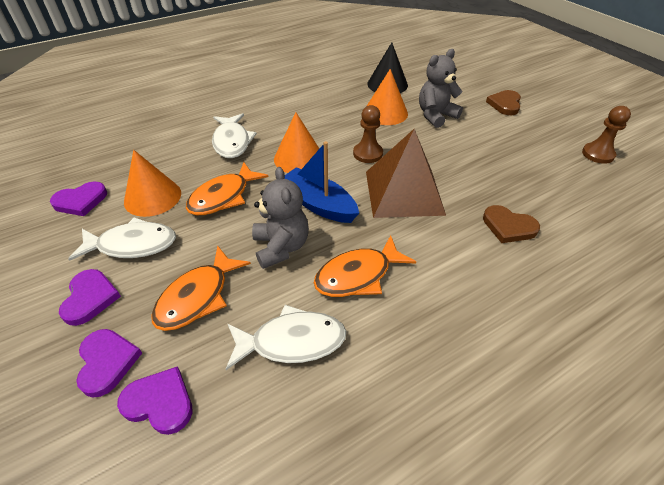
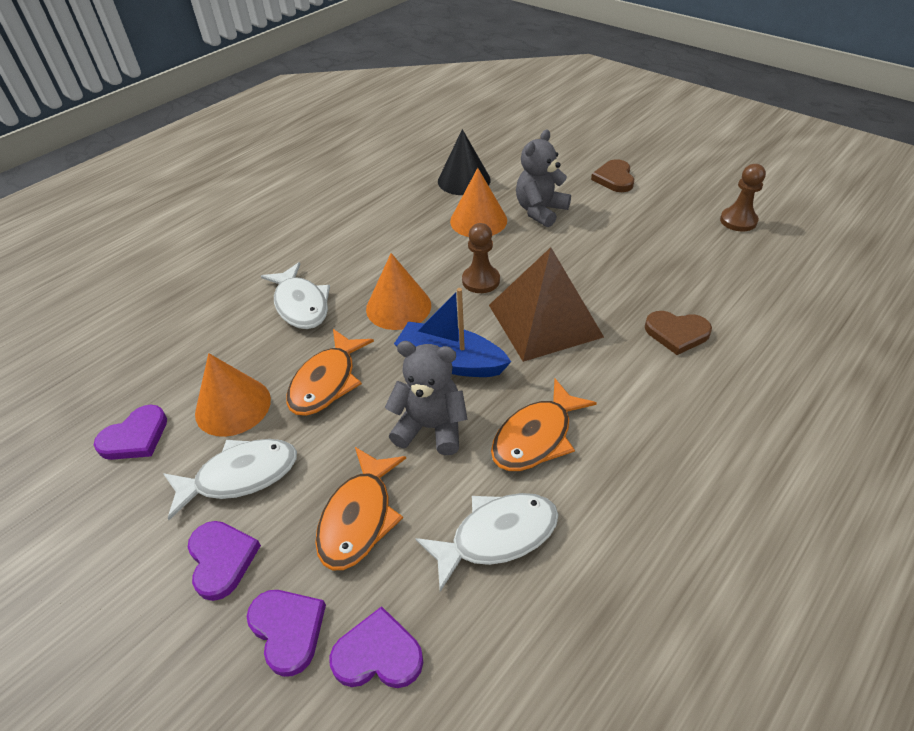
camera: 15 degrees left, 0 degrees up
grey teddy bear [252,167,309,269] -> grey teddy bear turned 45 degrees counterclockwise [385,341,467,455]

